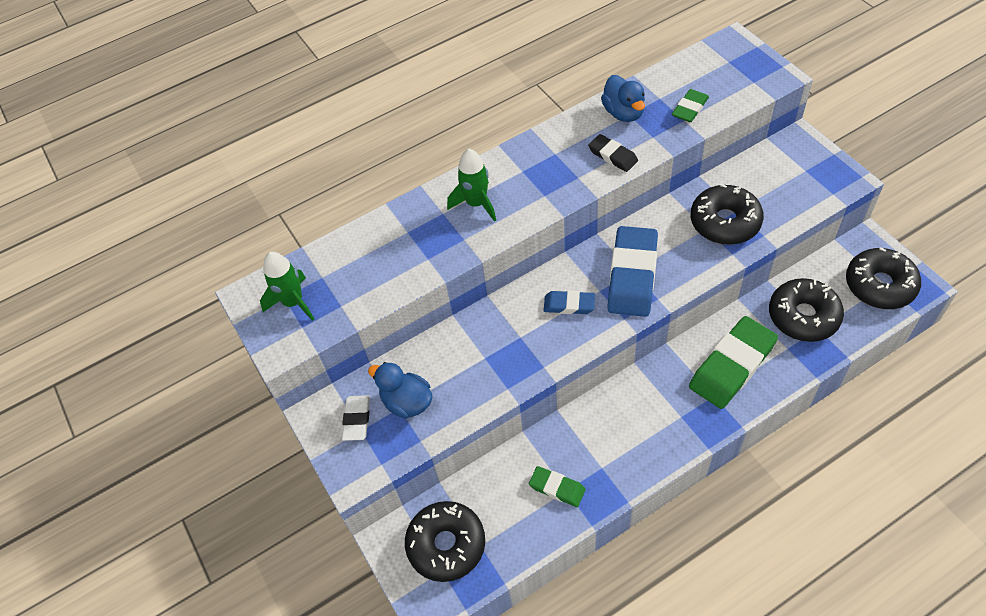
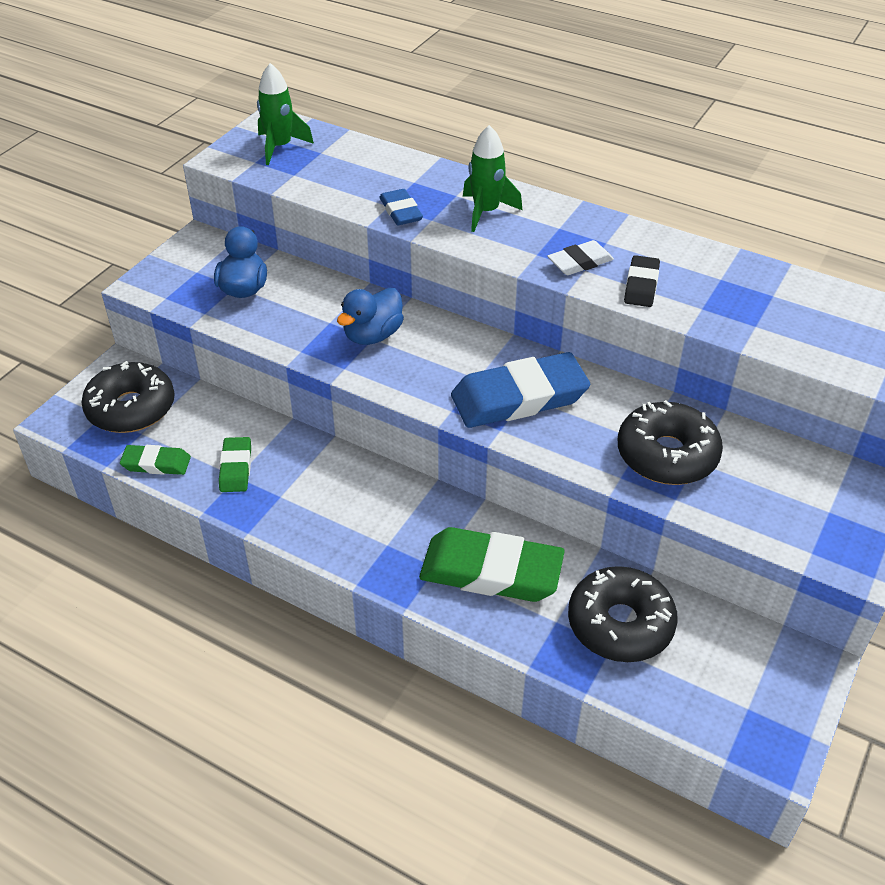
camera: 55 degrees right, 10 degrees down
white eraser [342,395,370,441] -> white eraser moved to [547,240,614,275]
blue eraser [543,291,595,314] -> blue eraser moved to [379,189,423,225]
blue duck [601,75,645,122] -> blue duck moved to [337,288,404,345]
green eraser [672,89,709,122] -> green eraser moved to [120,445,191,475]
black donut [846,247,921,309] -> none

